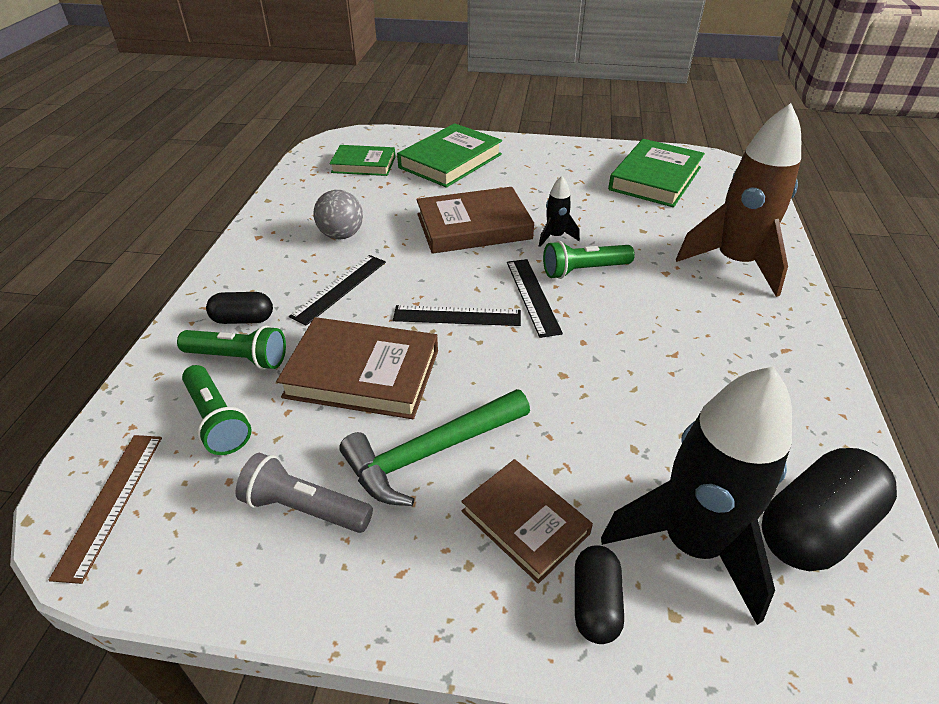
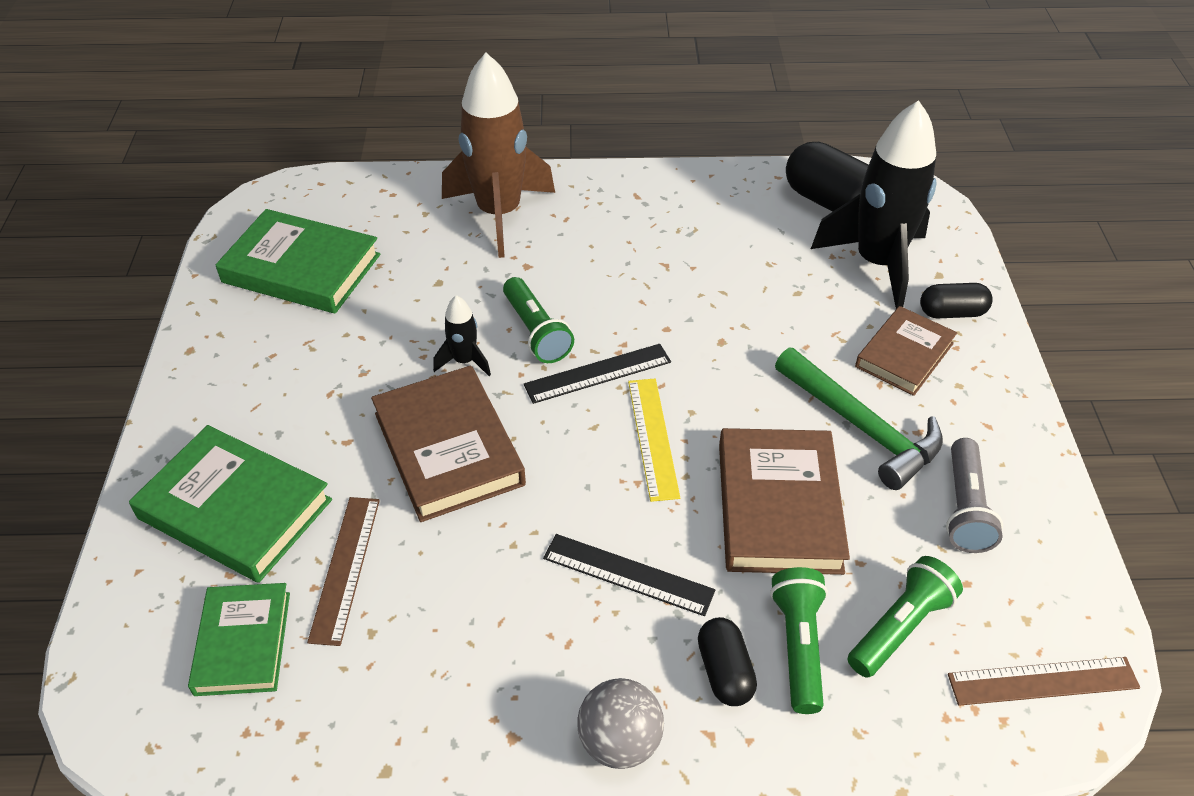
camera: 100 degrees left, 5 degrees up
grey ball [314,190,363,239] -> grey ball moved to [577,678,664,769]
black ruler [393,305,521,326] -> yellow ruler [628,379,680,502]
none -> brown ruler [307,497,380,646]

